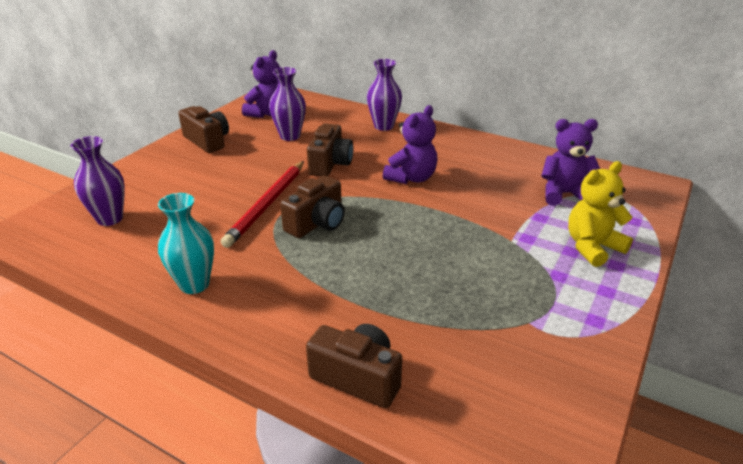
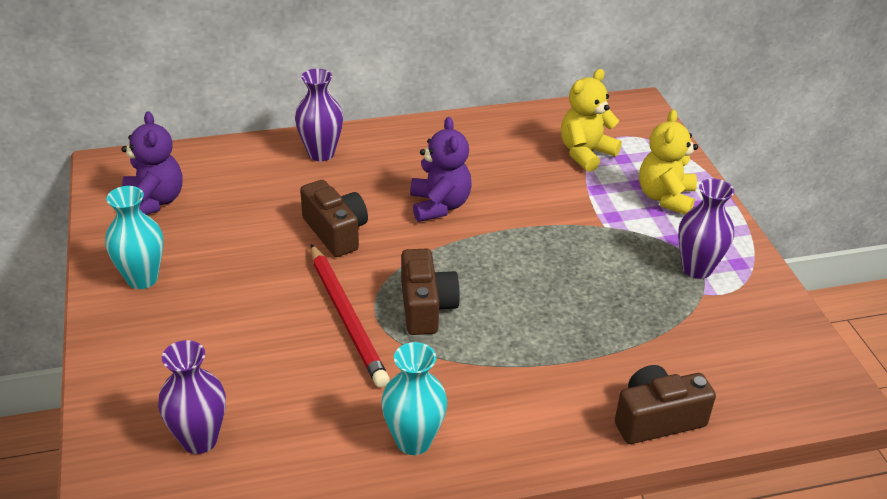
camera: 45 degrees left, 5 degrees up
brown camera [178,106,229,153] -> turquoise vase [105,186,164,289]
purple vase [269,67,306,141] -> purple vase moved to [678,178,735,279]
purple teddy bear [541,119,600,206] -> yellow teddy bear [561,69,622,172]

